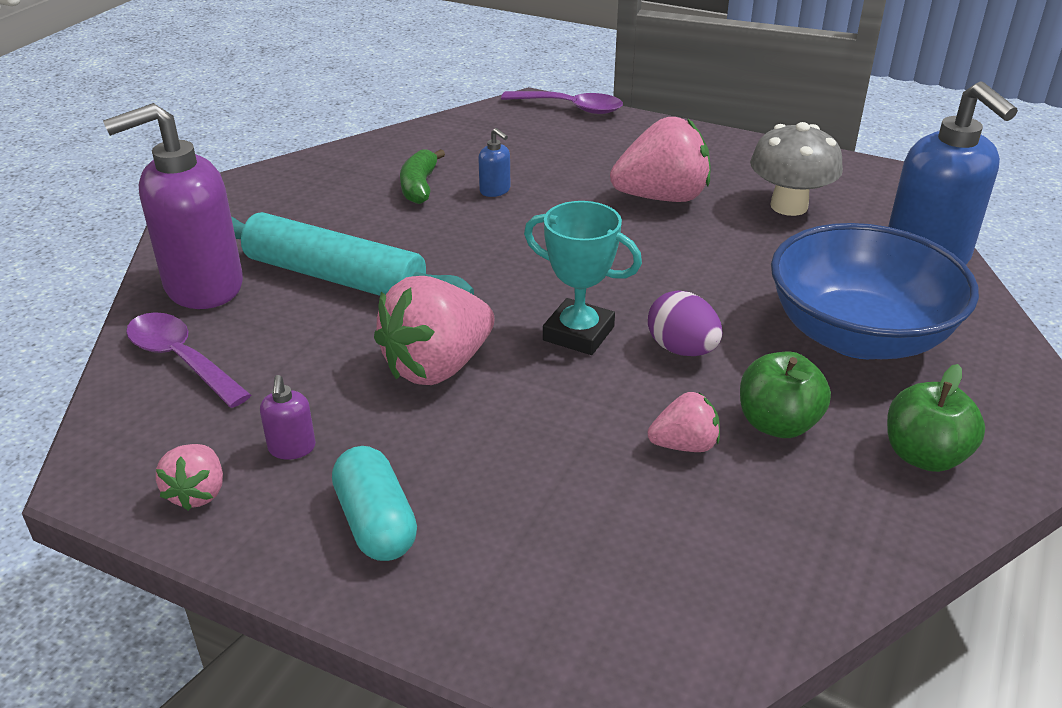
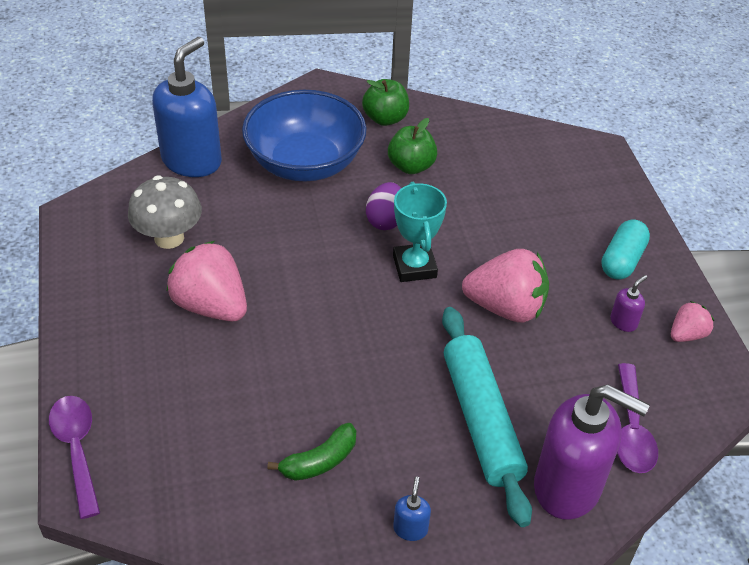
camera: 130 degrees left, 10 degrees up
blue soap dispenser [478,128,510,197] -> blue soap dispenser moved to [393,476,431,541]
pink strawberry [647,392,720,452] -> none

